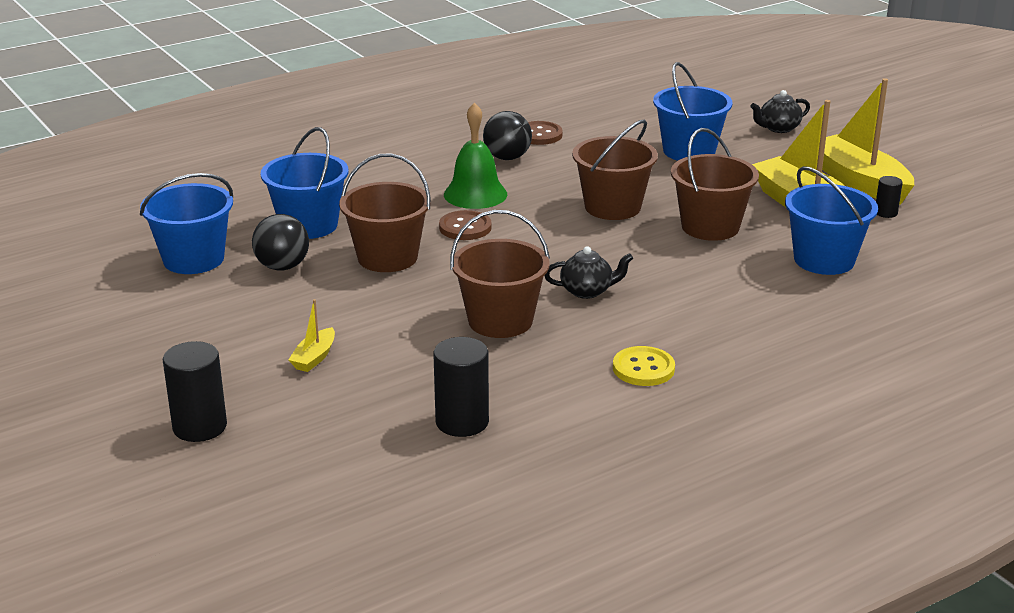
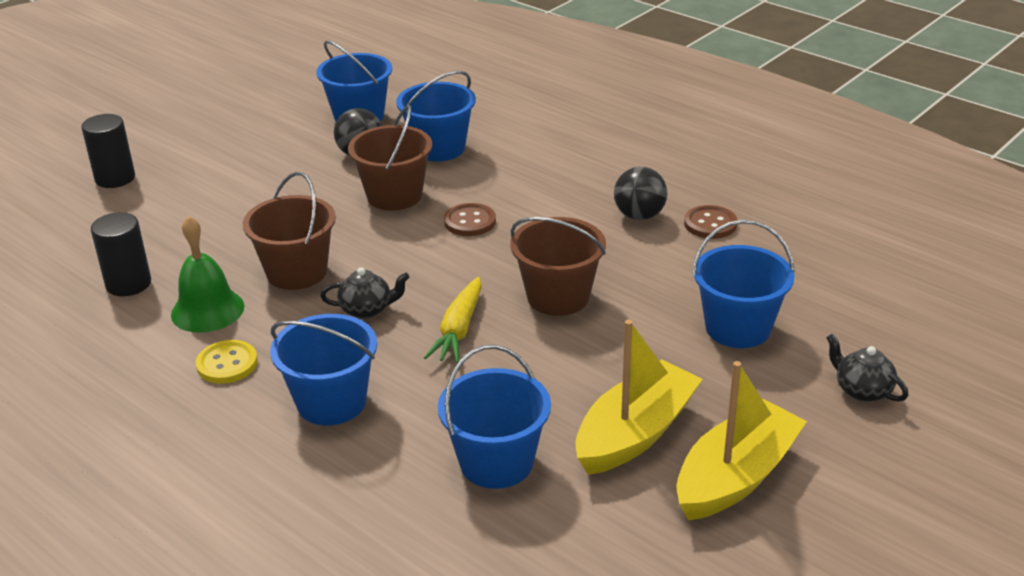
camera: 75 degrees right, 5 degrees up
yellow boat [288,299,335,372] -> none
green bell [444,102,507,209] -> green bell moved to [171,216,244,333]
black teapot [544,246,633,299] -> black teapot turned 75 degrees counterclockwise [320,268,410,319]
brown bucket [671,128,759,241] -> none
black cylinder [876,176,903,218] -> none
none -> blue bucket [270,314,377,425]
none -> yellow carrot [424,277,482,363]

